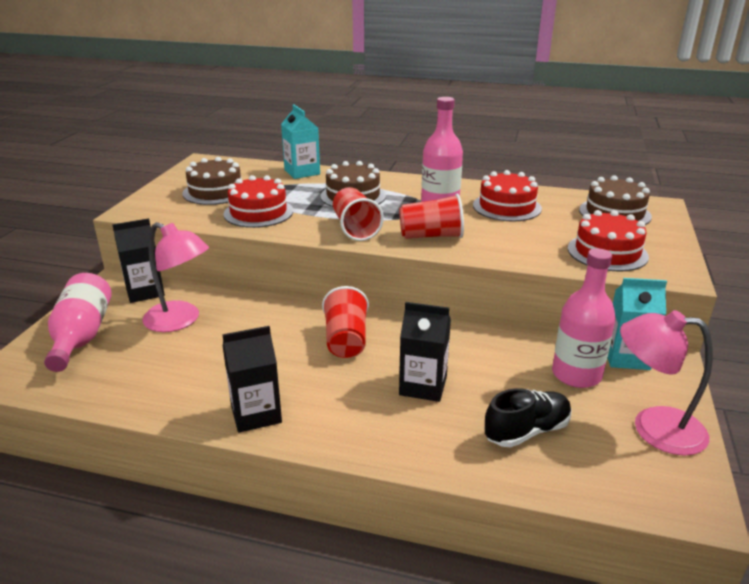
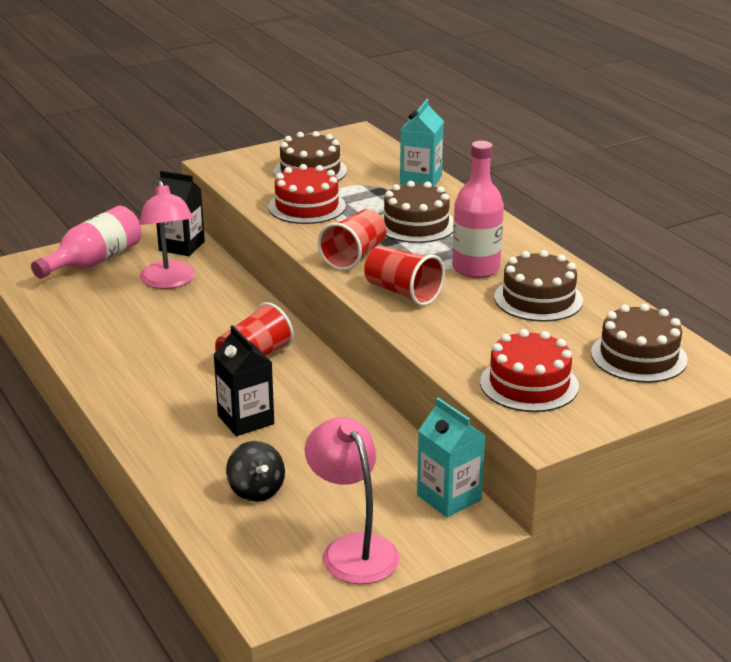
camera: 45 degrees right, 0 degrees up
black carton [222,326,282,433] -> none
red cake [473,170,542,221] -> brown cake [494,250,583,322]
black shoe [484,388,572,448] -> black spinning top [226,441,285,502]
pink bottle [552,248,616,388] -> none

